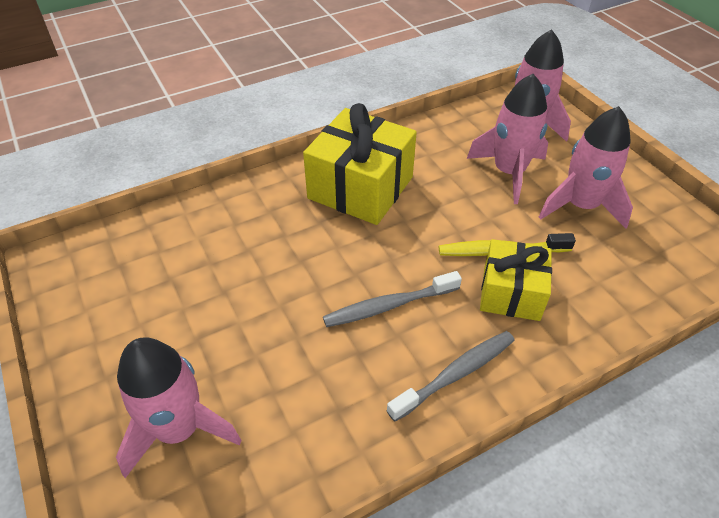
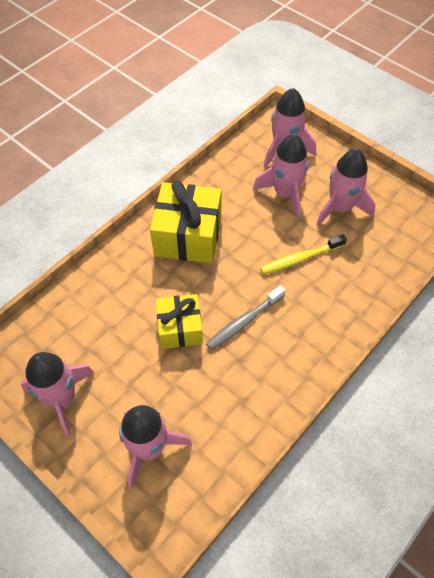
camera: 20 degrees left, 10 degrees up
grey toothbrush [386,331,515,422] -> none
yellow gift [480,239,552,321] -> yellow gift moved to [156,294,203,349]
none -> pink rocket [21,352,95,438]

